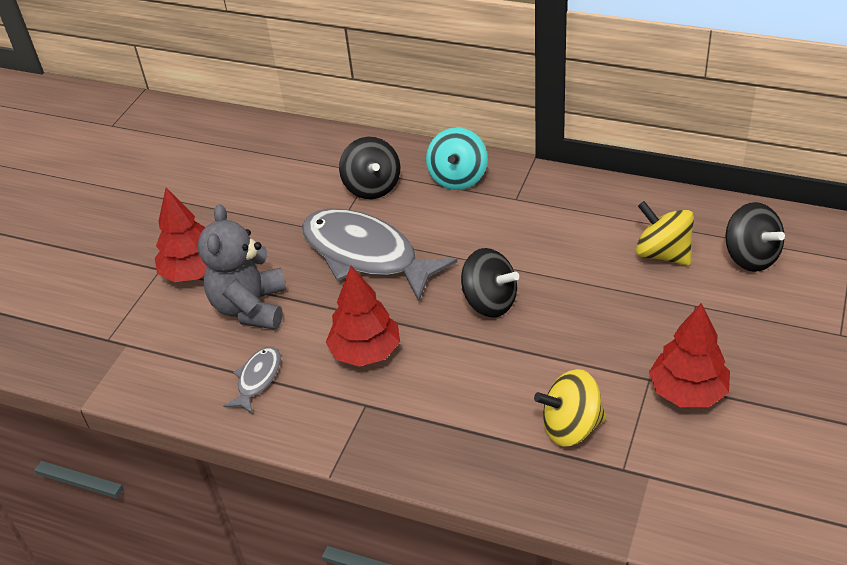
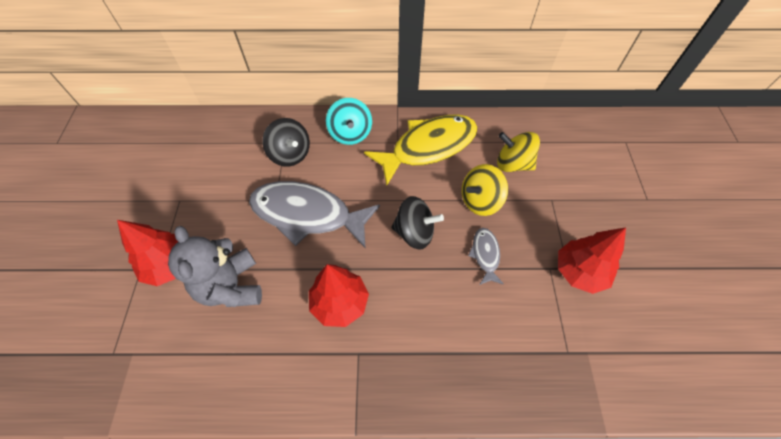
camera: 25 degrees left, 15 degrees up
grey fish [223,347,281,414] -> grey fish moved to [468,228,504,285]
yellow spinning top [534,369,606,447] -> yellow spinning top moved to [462,164,508,216]
black spinning top [725,202,785,272] -> none
none -> yellow fish [364,114,478,185]

